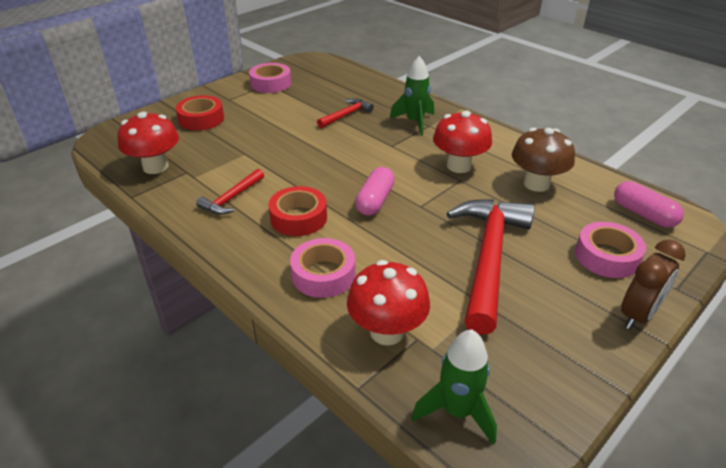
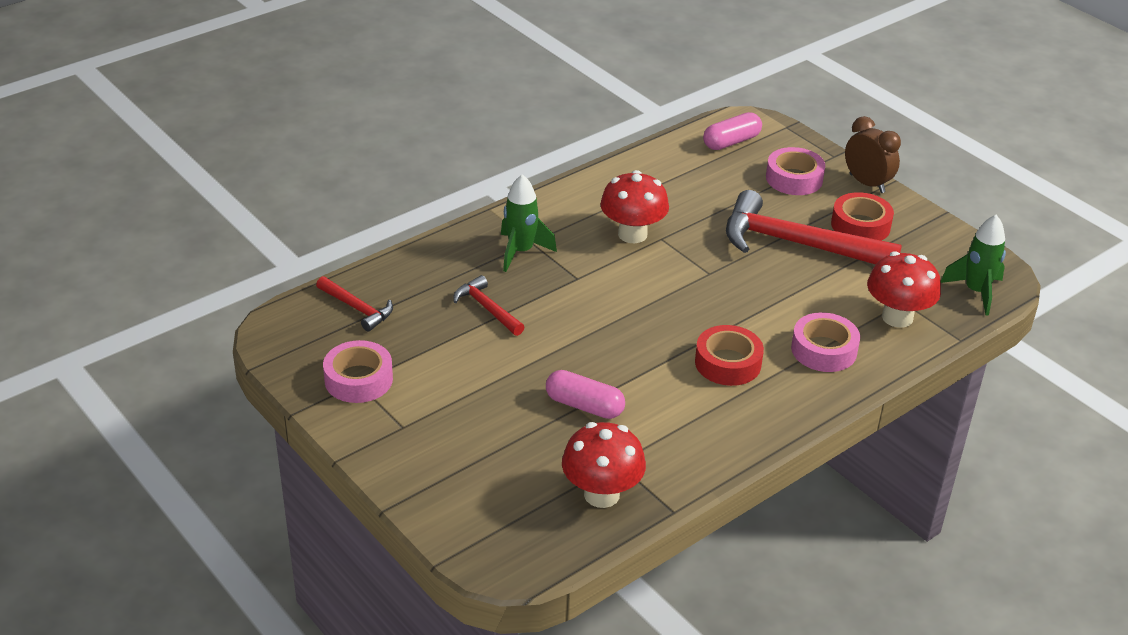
camera: 85 degrees left, 0 degrees up
red tape [176,95,224,131] -> red tape moved to [831,192,894,241]
red hammer [196,169,264,215] -> red hammer moved to [316,276,393,332]
pink capsule [355,167,395,216] -> pink capsule moved to [546,370,625,419]
brown mushroom [512,128,575,192] -> none

